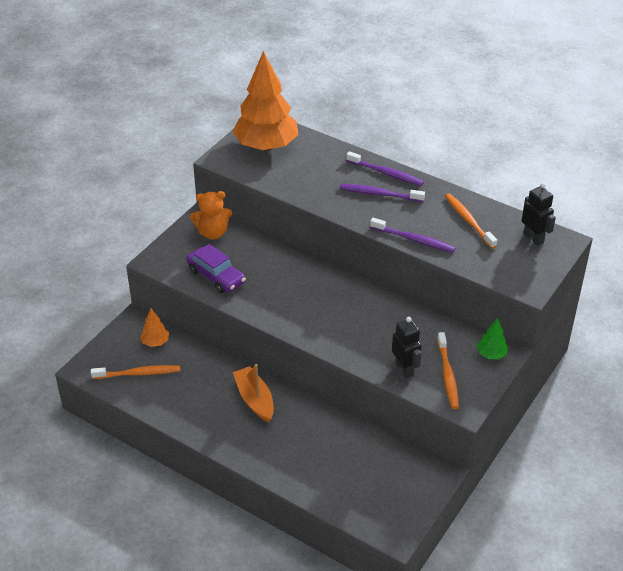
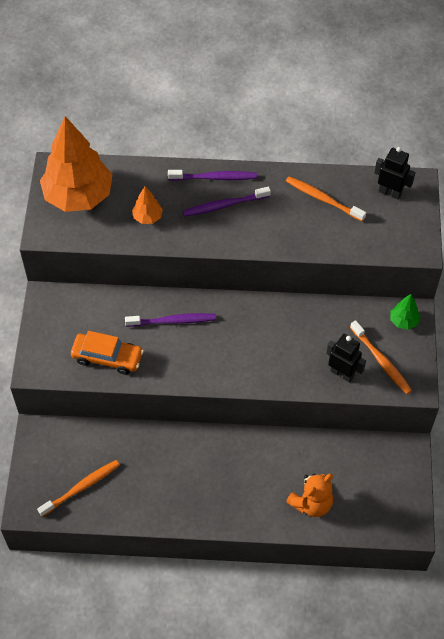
camera: 30 degrees left, 15 degrees up
orange tree [140,309,169,347] -> orange tree moved to [132,186,163,224]
purple car [187,244,246,293] -> orange car [71,331,144,375]
orange teddy bear [190,191,232,239] -> orange teddy bear moved to [286,473,333,517]
orange boat [233,364,274,422] -> none
purple toothbrush [370,218,455,253] -> purple toothbrush moved to [125,313,216,327]

